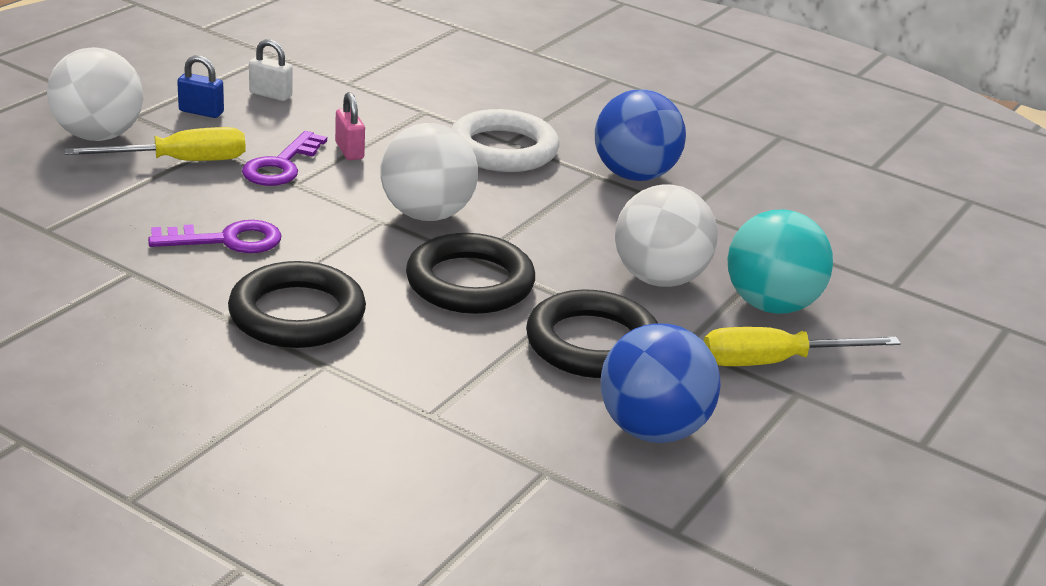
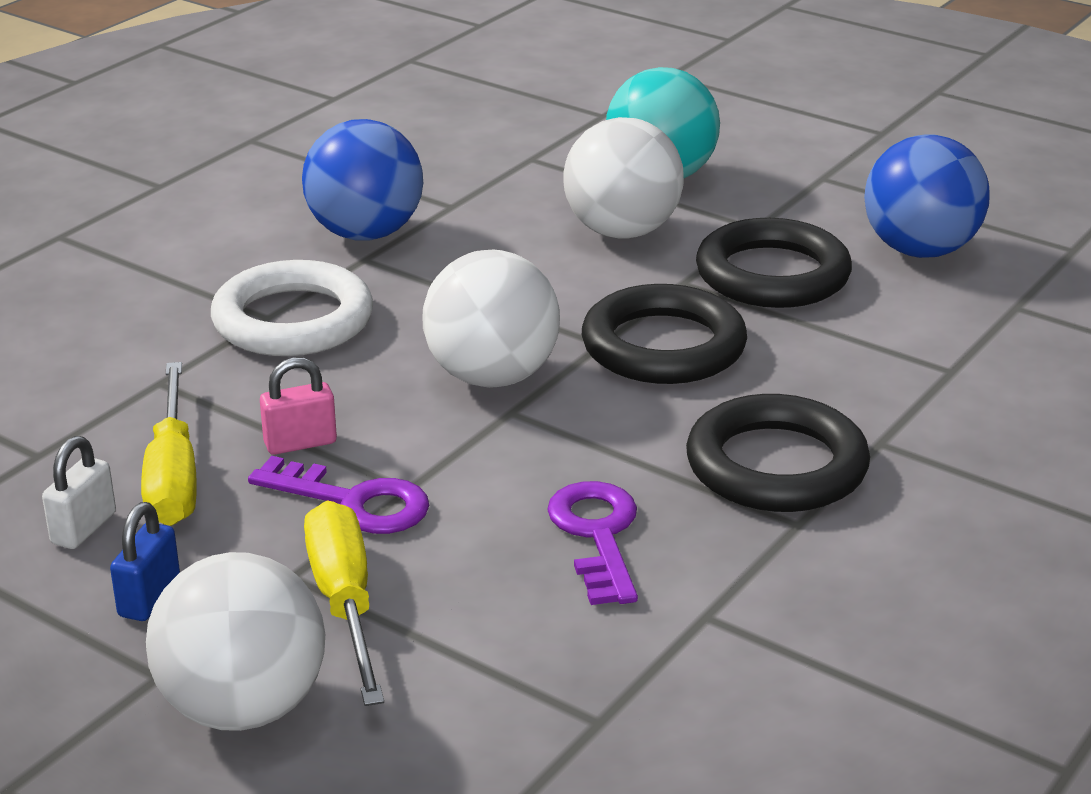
camera: 85 degrees left, 0 degrees up
yellow screwdriver [704,327,901,366] -> yellow screwdriver moved to [141,362,197,526]

